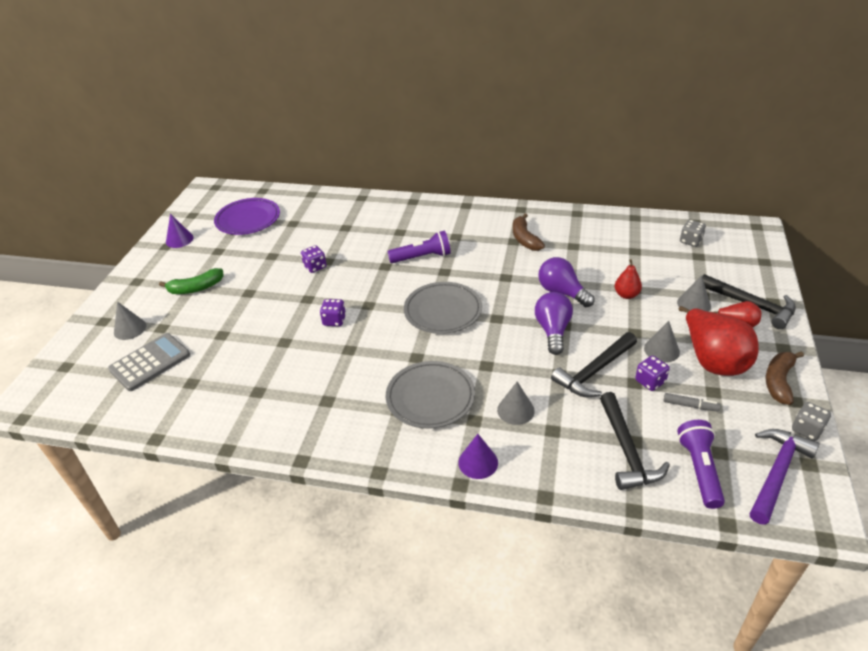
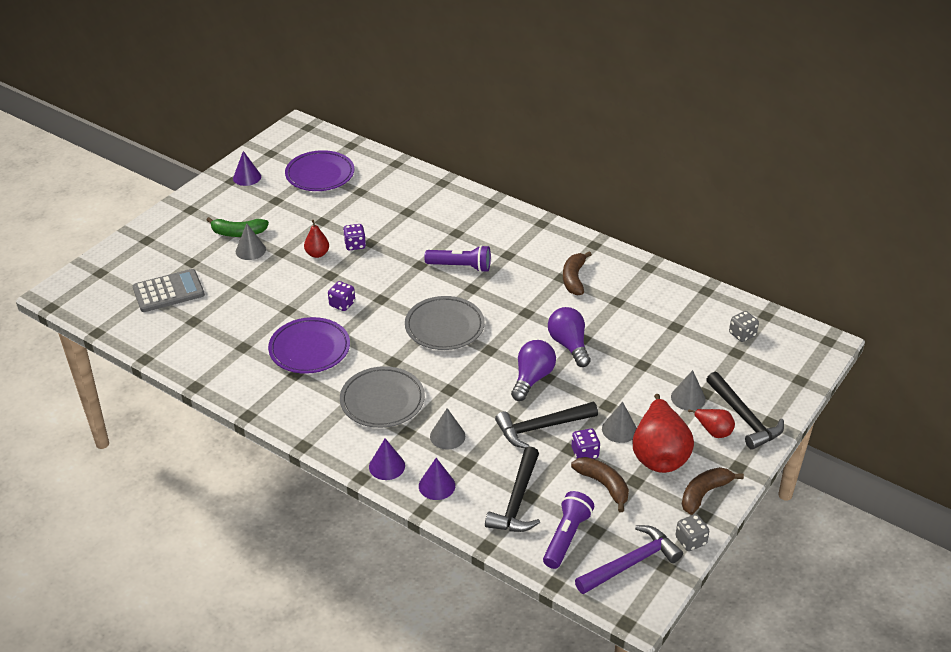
camera: 20 degrees right, 0 degrees up
grey cone [114,302,147,340] -> grey cone moved to [236,223,266,260]
red pear [615,259,642,299] -> red pear moved to [304,220,329,258]
grey marker [664,393,720,412] -> brown banana [571,457,629,512]
none -> purple plate [268,317,350,374]
none -> purple cone [419,458,455,500]

